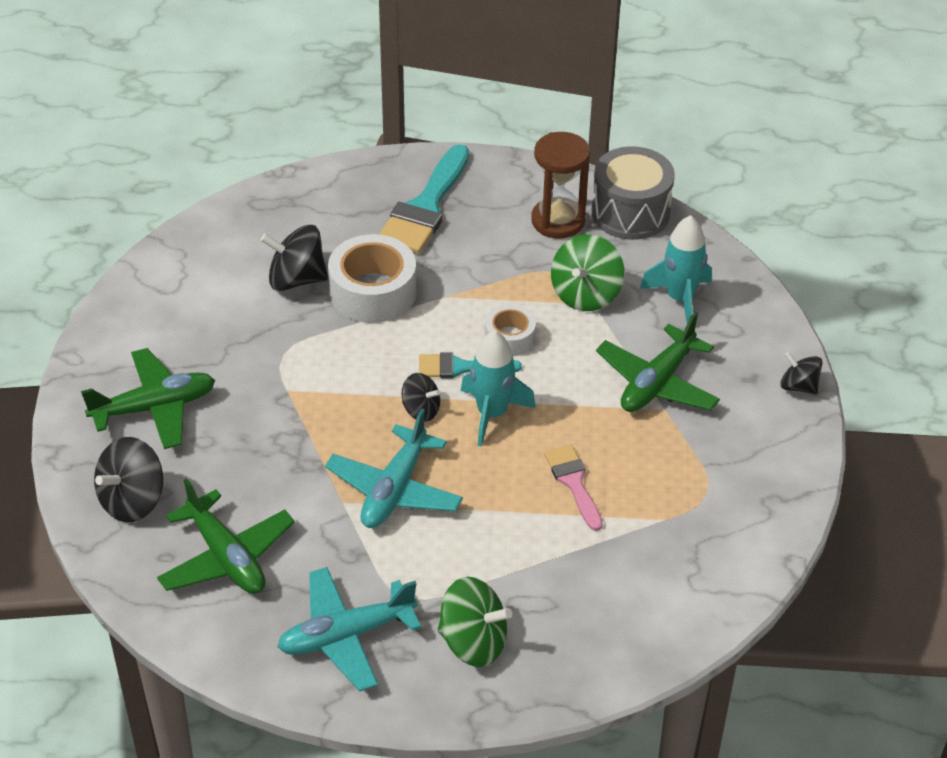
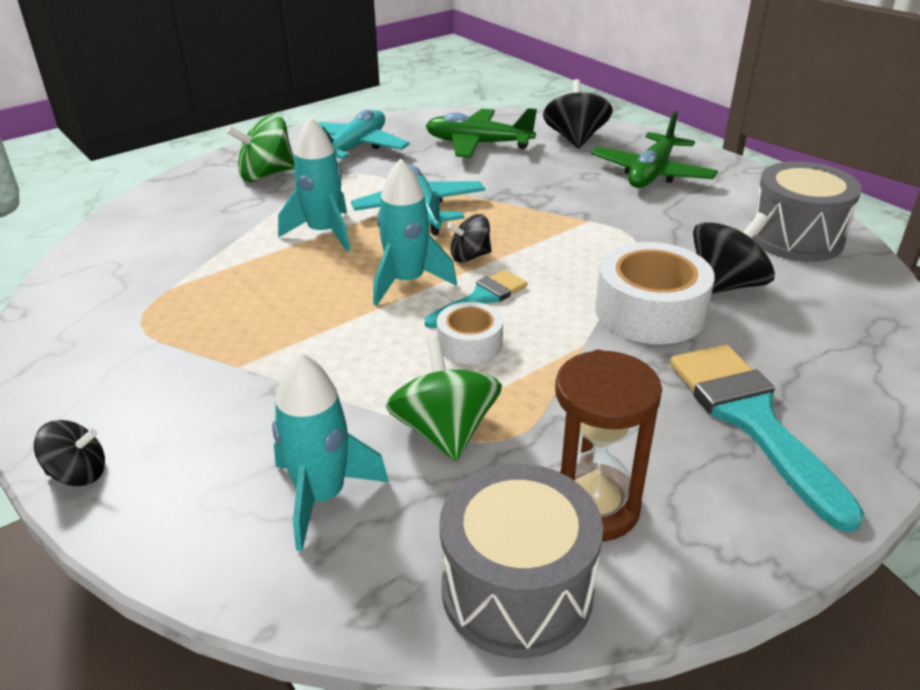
camera: 140 degrees right, 10 degrees down
pink brush [544,445,603,531] -> none
green plane [596,312,720,412] -> none
none -> turquoise rocket [278,117,350,252]
none -> grey drum [752,161,862,262]

